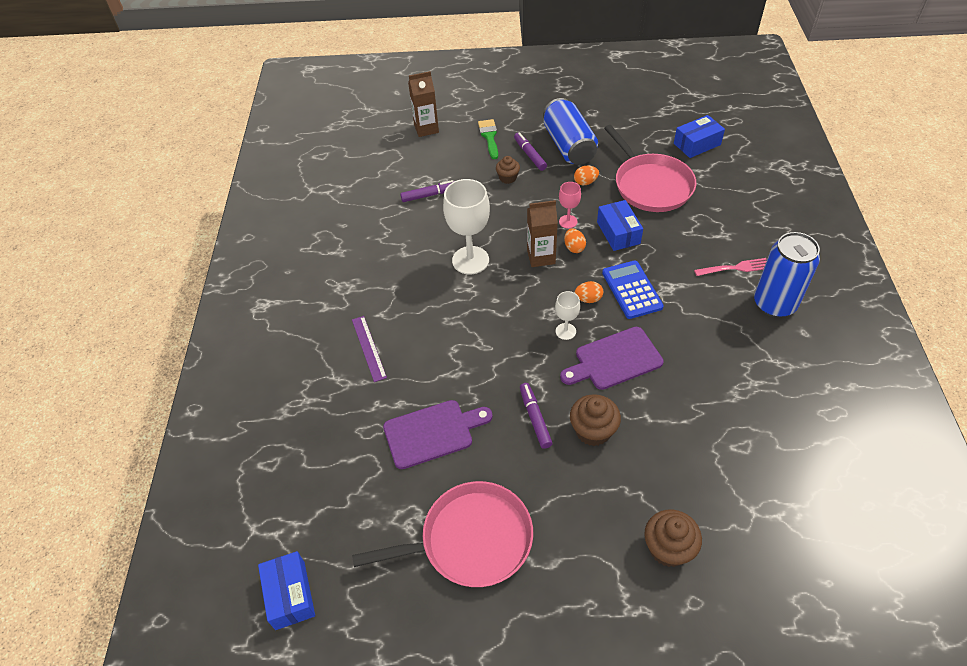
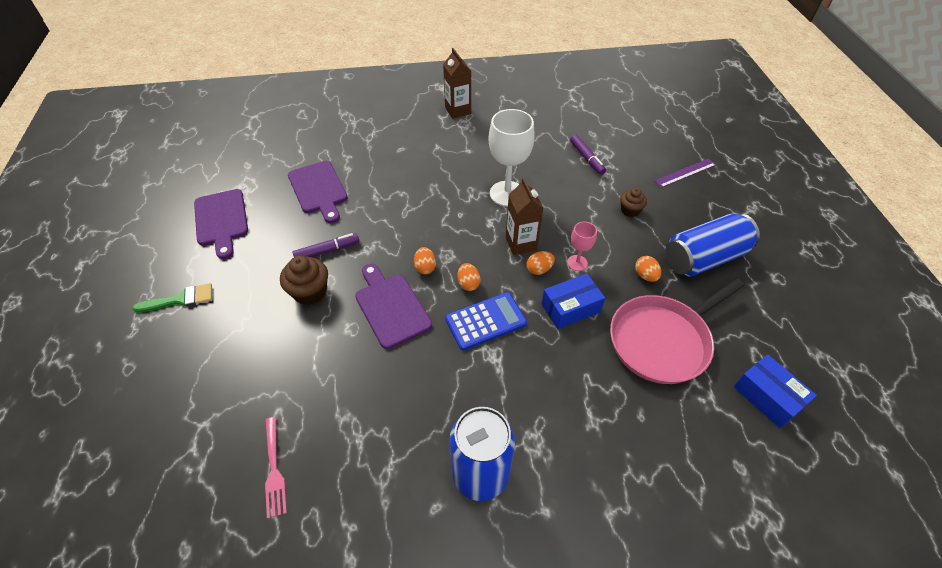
camera: 80 degrees right, 0 degrees up
blue box [258,551,315,630] -> none
purple ruler [352,316,387,382] -> purple ruler moved to [654,159,716,188]
pink pan [352,481,533,587] -> purple cutting board [194,189,248,259]
brown carton [408,71,439,137] -> brown carton moved to [443,48,471,119]
green brush [478,119,498,159] -> green brush moved to [132,283,212,312]
purple marker [514,132,547,171] -> none
white goblet [555,291,580,340] -> orange egg [414,247,436,274]
brown cupcake [644,509,702,567] -> none
pink fork [694,258,767,276] -> pink fork moved to [265,417,287,519]

